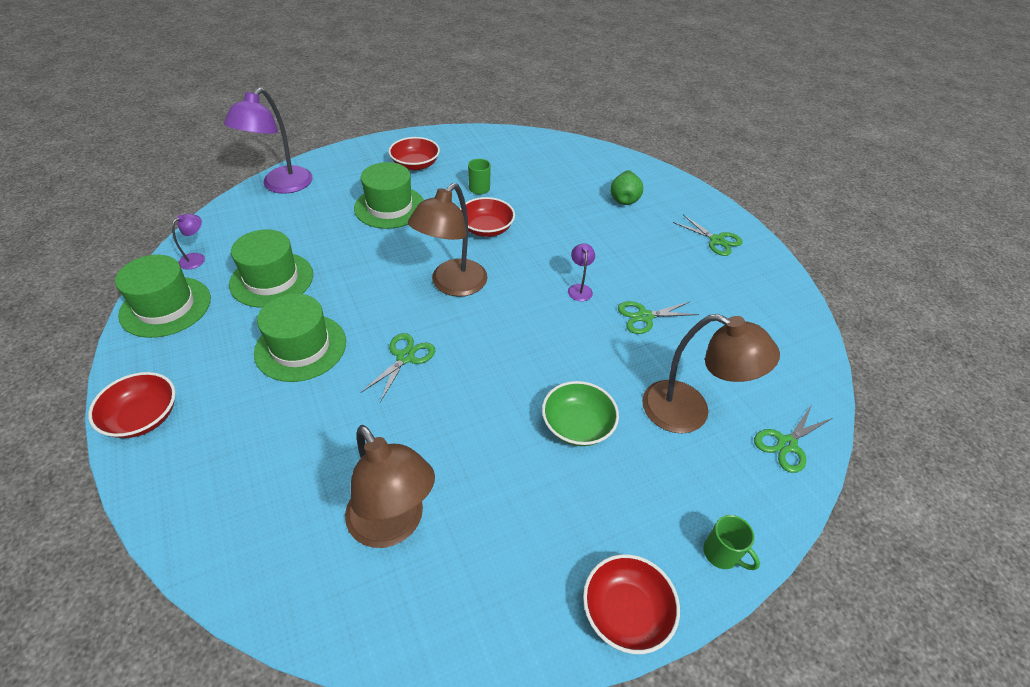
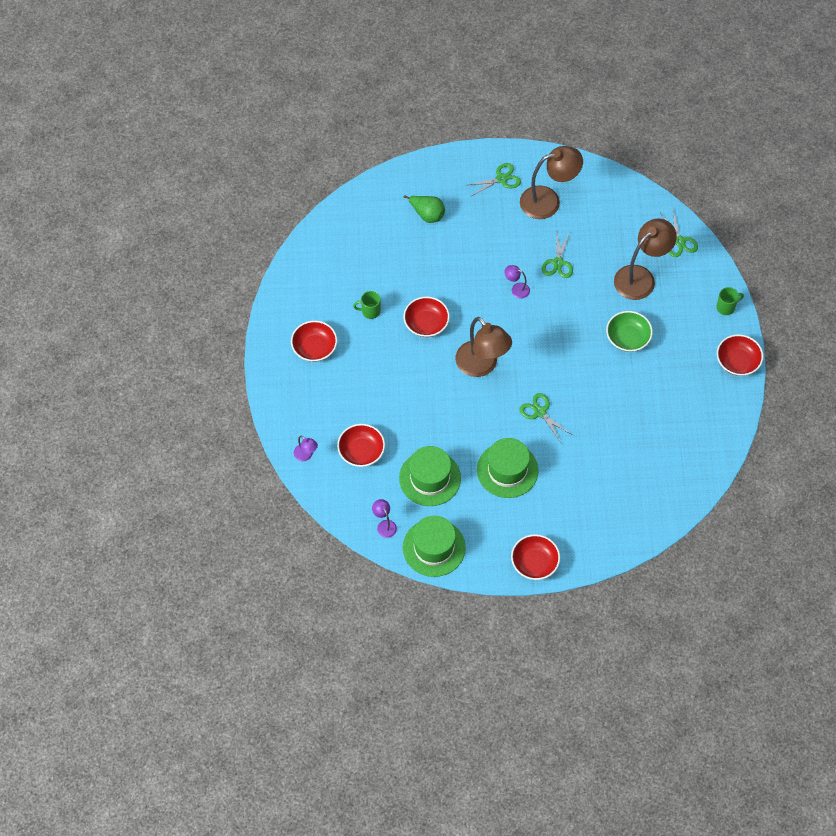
camera: 65 degrees left, 15 degrees up
purple lamp [224,88,312,194] -> purple lamp [294,436,318,461], size x0.45
brown lamp [345,425,435,548] -> brown lamp moved to [520,146,583,219]
green hat [354,162,424,229] -> none
none -> red bowl [337,424,385,467]

